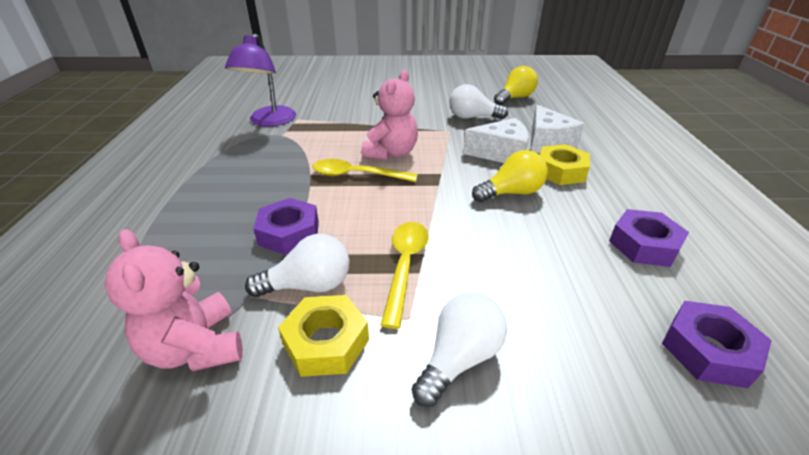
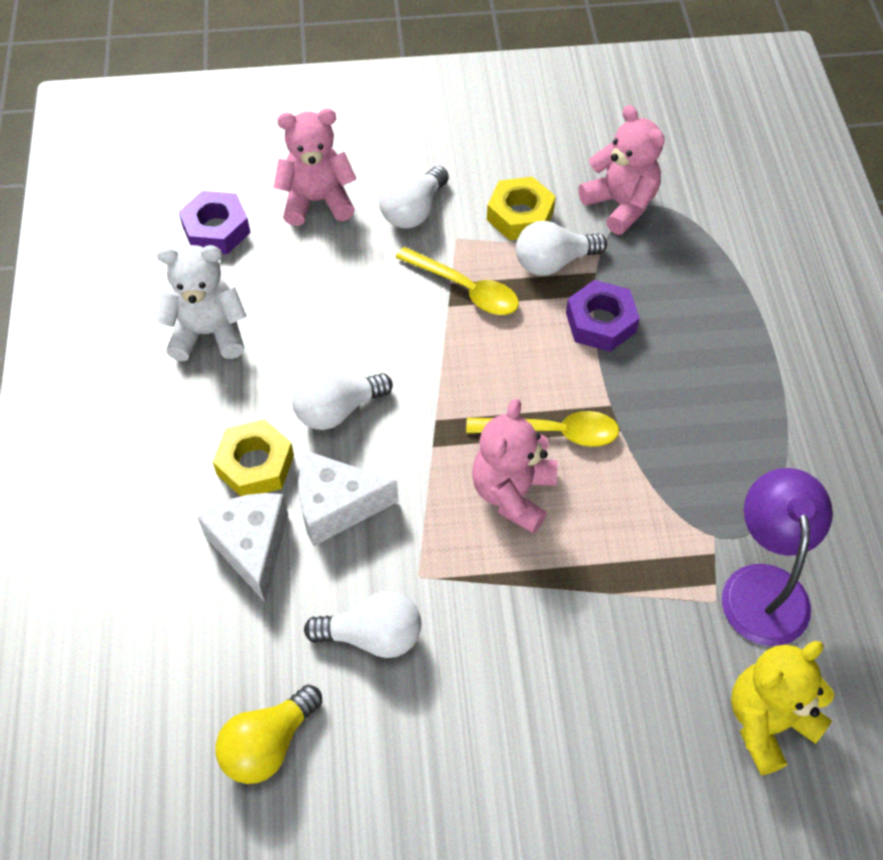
camera: 175 degrees right, 20 degrees up
yellow spoon [381,222,428,329] -> yellow spoon turned 60 degrees counterclockwise [396,247,519,315]
yellow light bulb [472,150,548,202] -> white light bulb [292,371,393,430]
purple nut [609,209,689,267] -> white teddy bear [155,245,247,361]
none -> pink teddy bear [273,109,356,226]
none -> yellow teddy bear [731,641,835,775]

